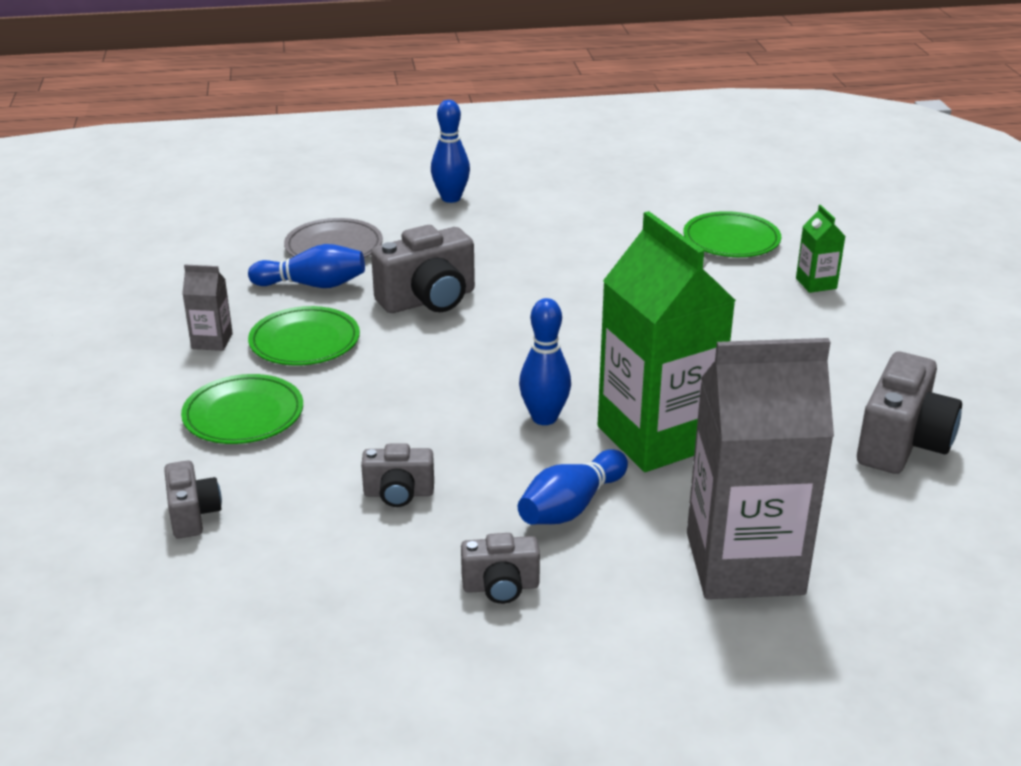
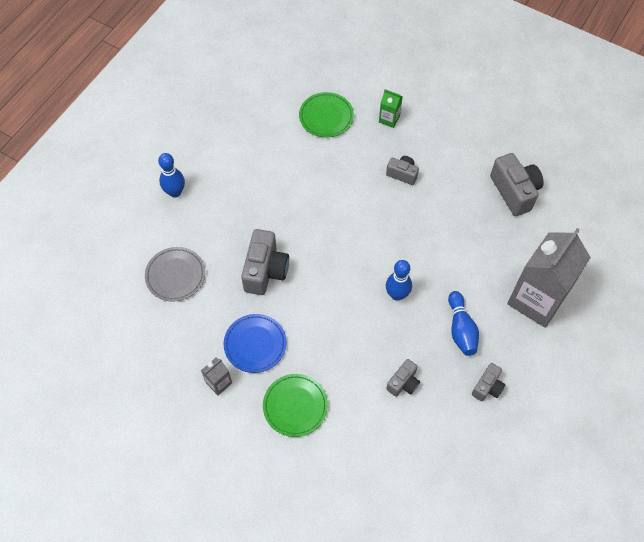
camera: 50 degrees left, 30 degrees up
grey camera [164,460,222,539] -> grey camera moved to [386,156,419,185]
blue bowling pin [248,244,365,288] -> none
green plate [248,306,360,366] -> blue plate [224,314,287,373]
green carton [598,211,736,472] -> none

